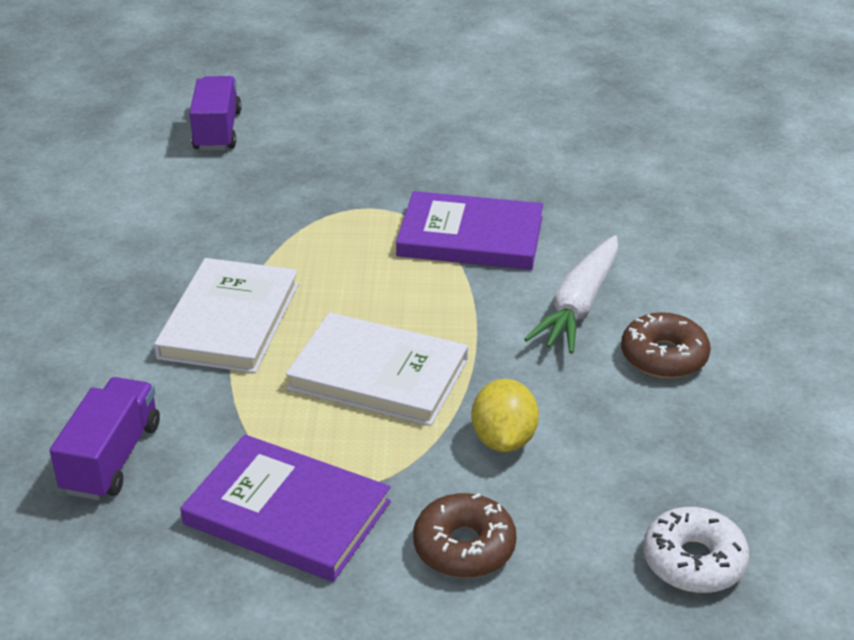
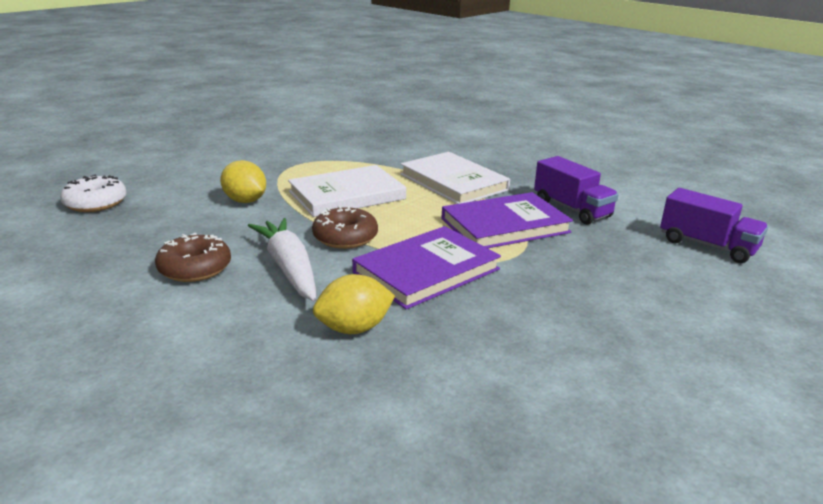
camera: 130 degrees right, 10 degrees down
purple truck [50,377,160,500] -> purple truck moved to [534,156,619,225]
purple book [180,434,391,582] -> purple book moved to [441,192,573,248]
brown donut [413,493,517,578] -> brown donut moved to [312,206,378,249]
none -> yellow lemon [313,274,395,334]

